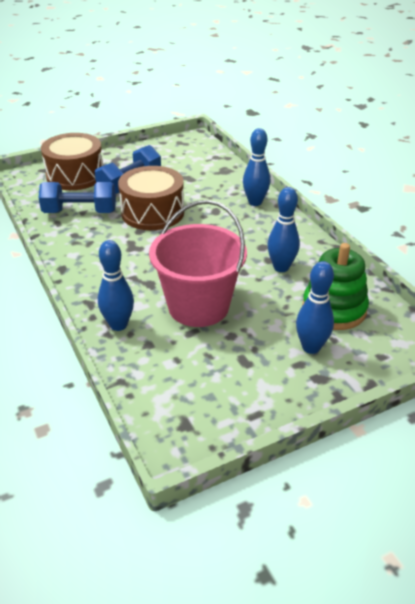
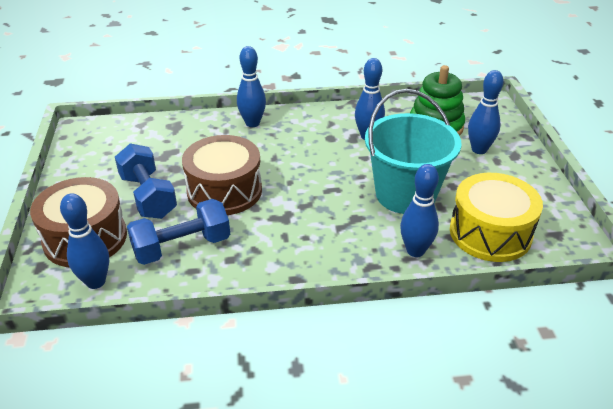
camera: 70 degrees left, 0 degrees up
blue dumbbell [38,182,116,213] -> blue dumbbell turned 45 degrees clockwise [127,199,230,265]
pink bucket [149,200,247,327] -> turquoise bucket [365,89,462,214]
none -> blue bowling pin [60,193,109,289]
none -> yellow drum [450,173,543,262]

